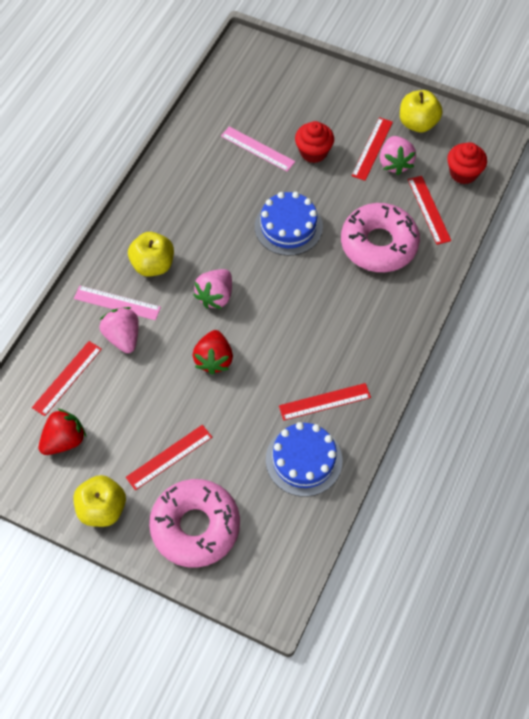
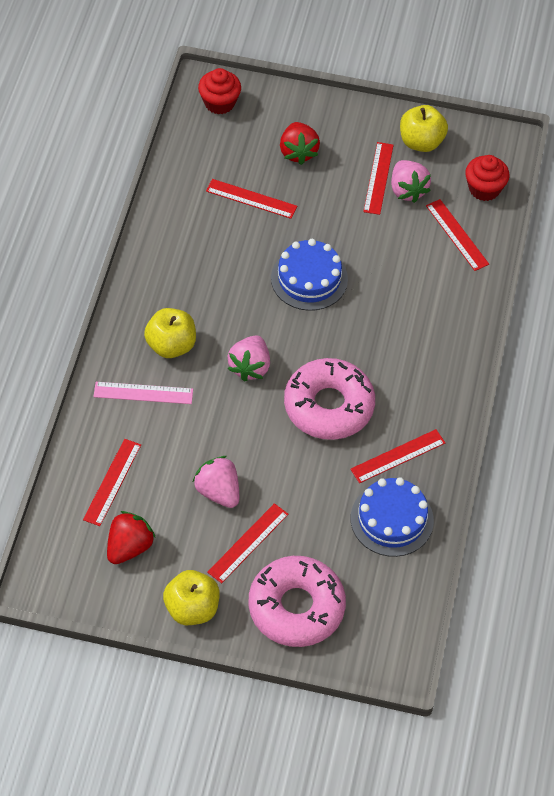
camera: 15 degrees left, 5 degrees down
pink strawberry [100,307,139,353] -> pink strawberry moved to [193,456,239,508]
red strawberry [192,330,233,375] -> red strawberry moved to [280,122,320,165]
pink ruler [221,127,295,172] -> red ruler [206,179,297,219]
red cupcake [295,121,334,163] -> red cupcake moved to [198,68,241,114]
pink donut [341,203,420,272] -> pink donut moved to [284,358,375,440]

